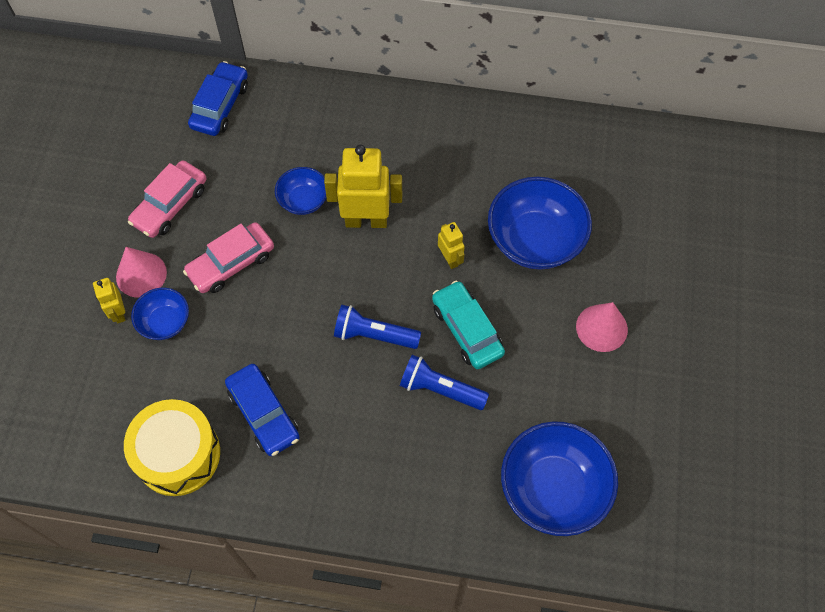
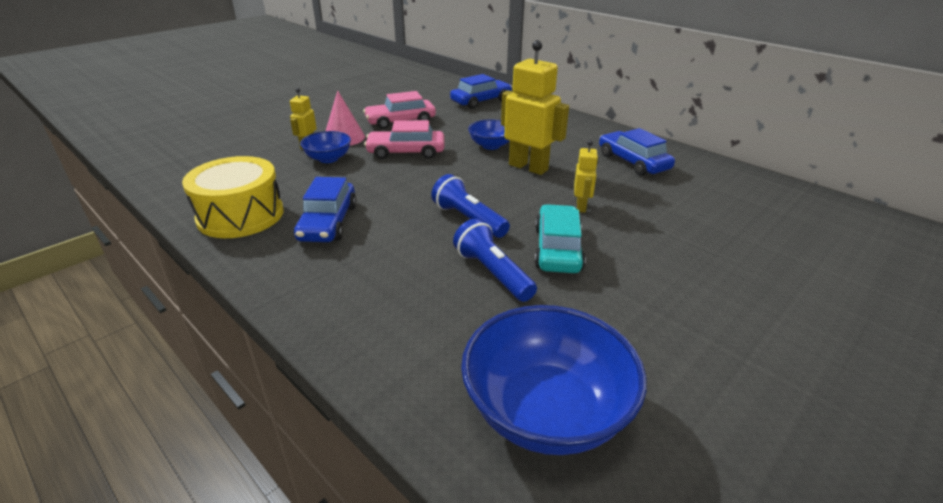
camera: 35 degrees right, 30 degrees down
blue bowl [488,177,592,270] -> none
pink cone [576,302,628,352] -> none
none -> blue car [599,128,675,176]

